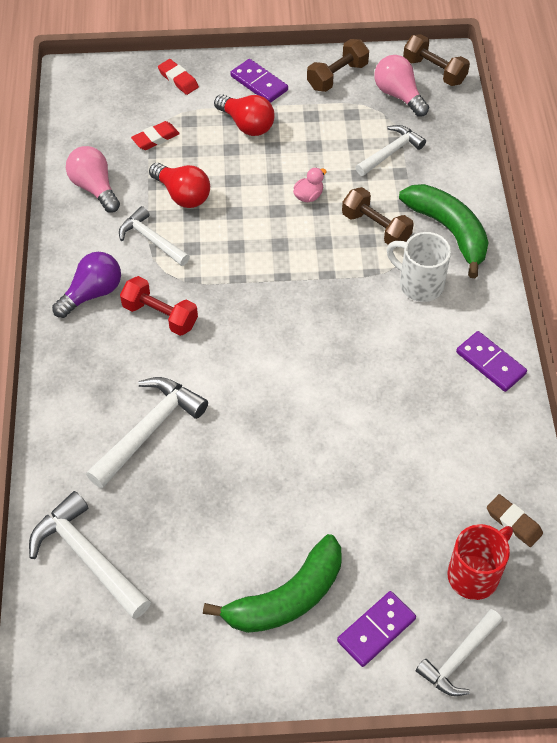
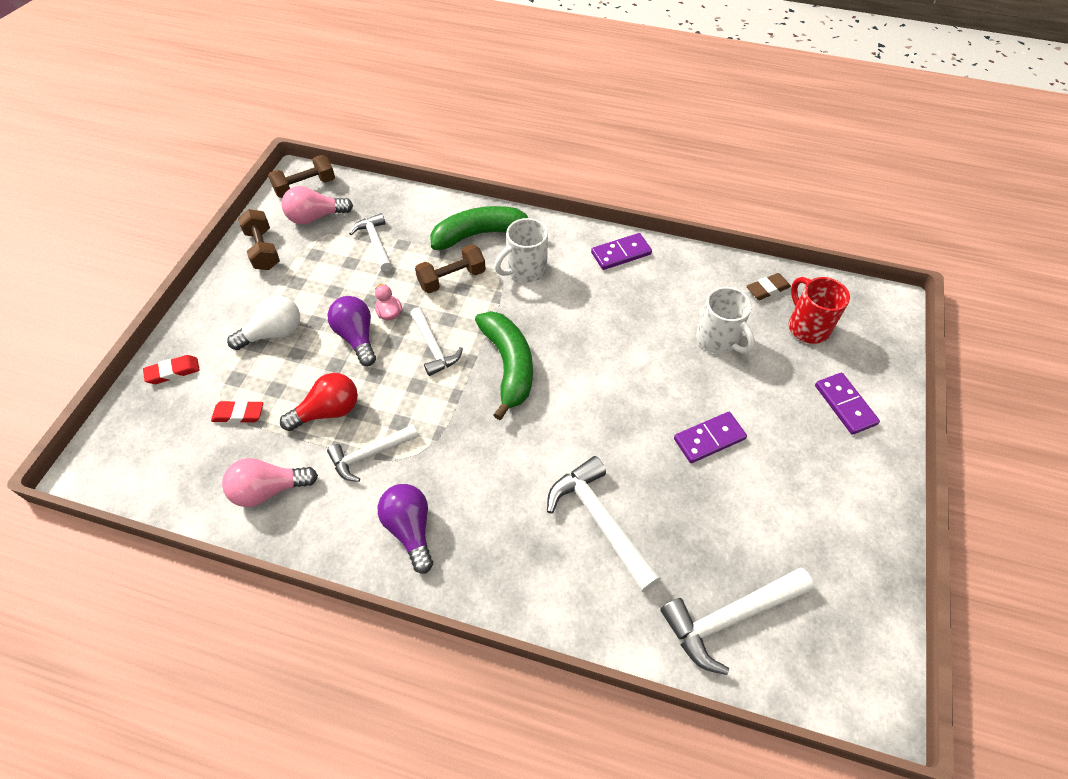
camera: 70 degrees left, 0 degrees up
red dumbbell [120,276,198,336] -> none
red eraser [131,121,180,150] -> red eraser turned 75 degrees counterclockwise [211,400,264,423]
green banana [203,534,341,633] -> green banana moved to [475,311,533,420]
red light bulb [214,94,275,136] -> white light bulb [227,295,300,350]
purple domino [230,59,288,103] -> purple domino moved to [674,412,747,463]
white hammer [416,609,502,696] -> white hammer moved to [410,307,463,376]
none -> purple light bulb [328,296,376,366]
none -> white mug [696,287,755,354]

